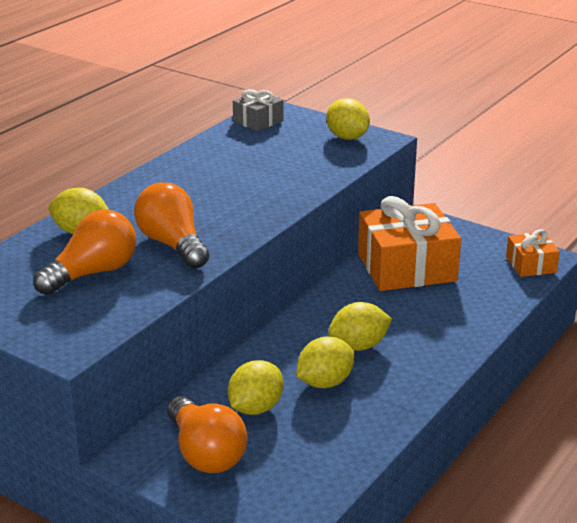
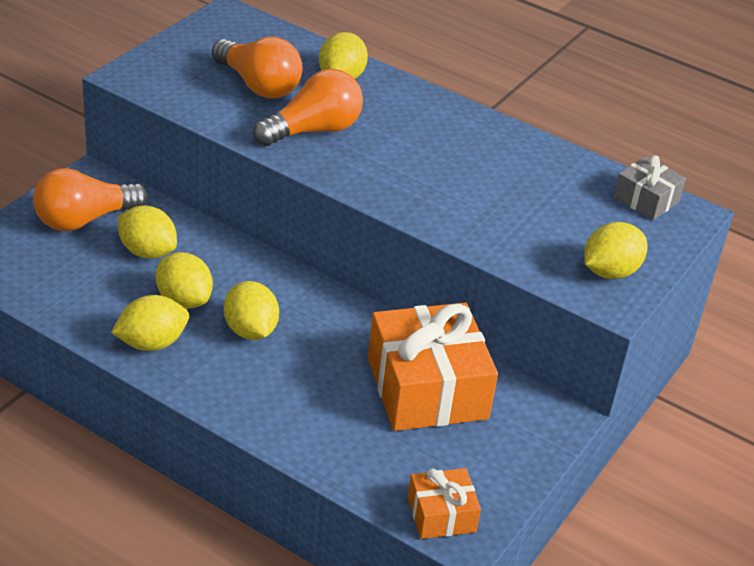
camera: 85 degrees right, 10 degrees up
none -> yellow lemon [111,295,189,351]

